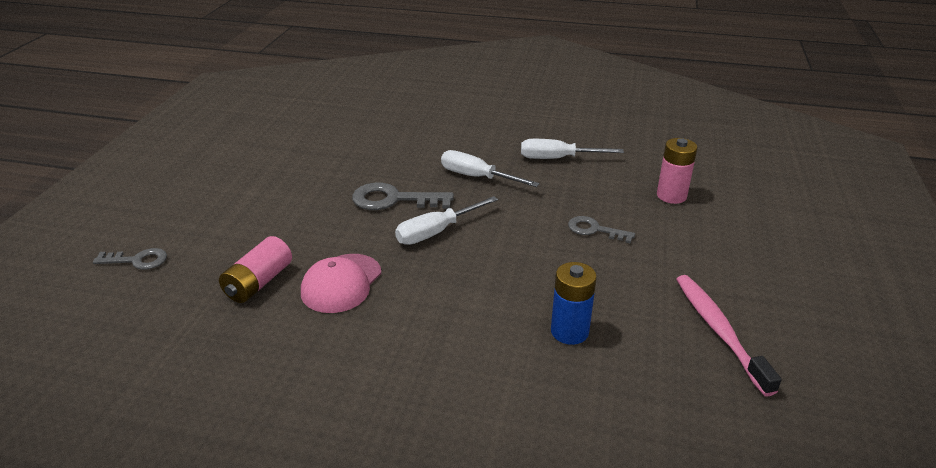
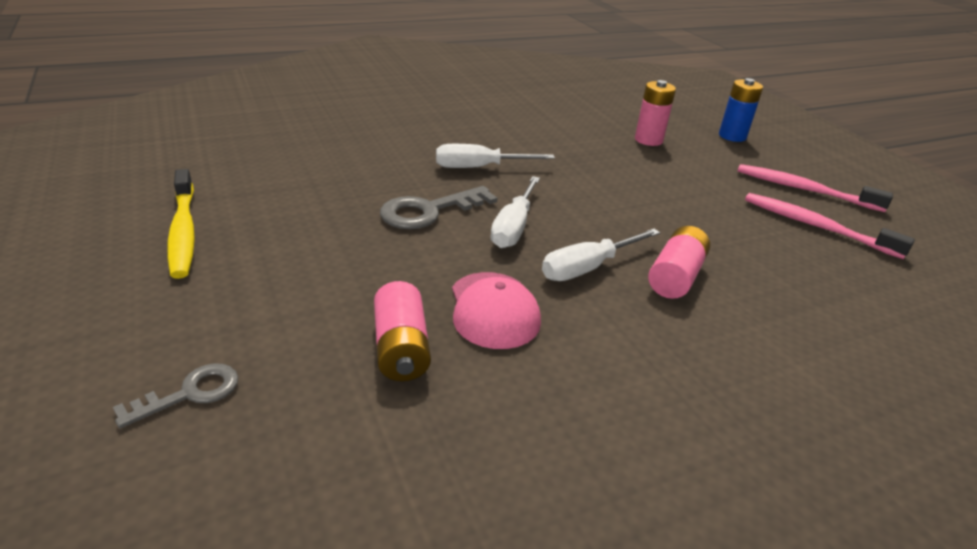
camera: 40 degrees left, 0 degrees up
white screwdriver [521,139,624,159] -> white screwdriver moved to [542,229,660,281]
blue battery [551,262,597,345] -> blue battery moved to [719,78,763,142]
grey key [568,216,635,243] -> none
none -> yellow toothbrush [167,169,195,279]
none -> pink battery [648,226,710,299]
none -> pink toothbrush [737,164,893,212]

